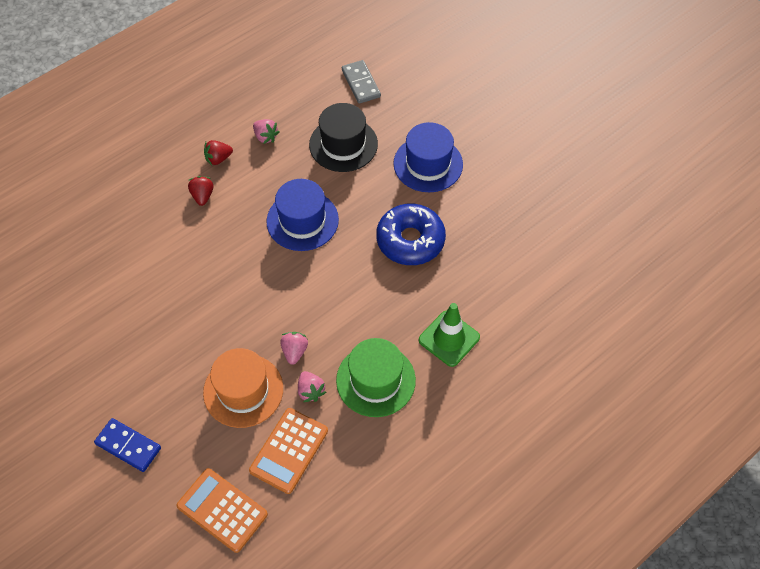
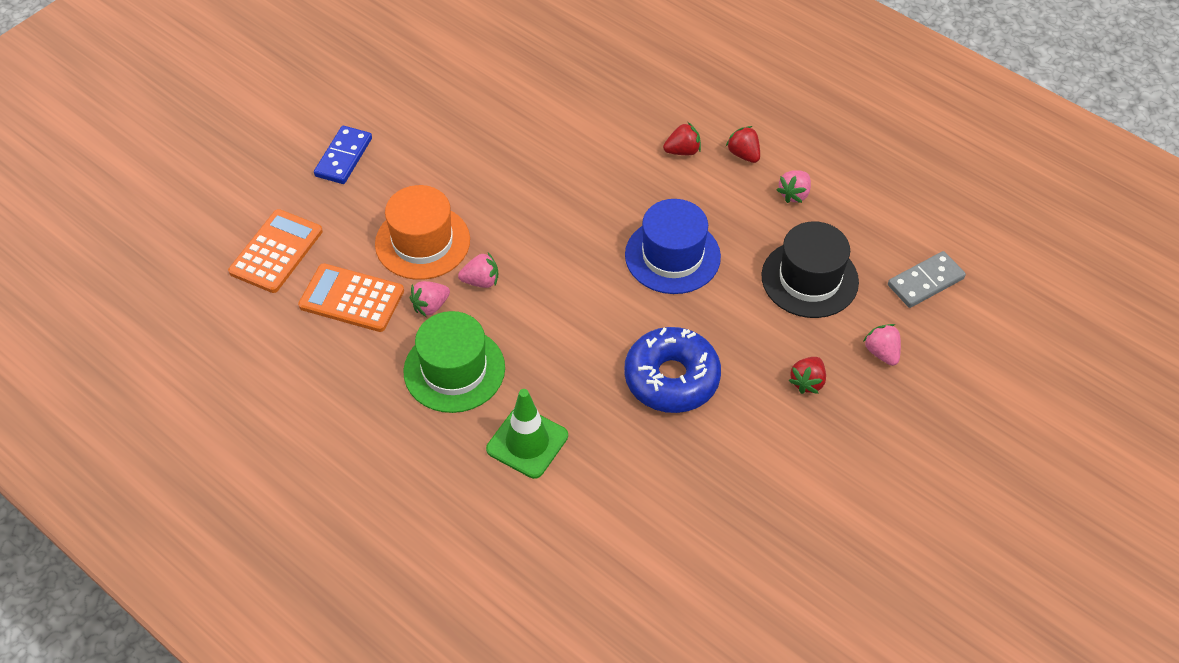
camera: 80 degrees right, 5 degrees down
blue hat [393,122,463,192] -> red strawberry [788,357,826,394]
none -> pink strawberry [863,324,901,366]

